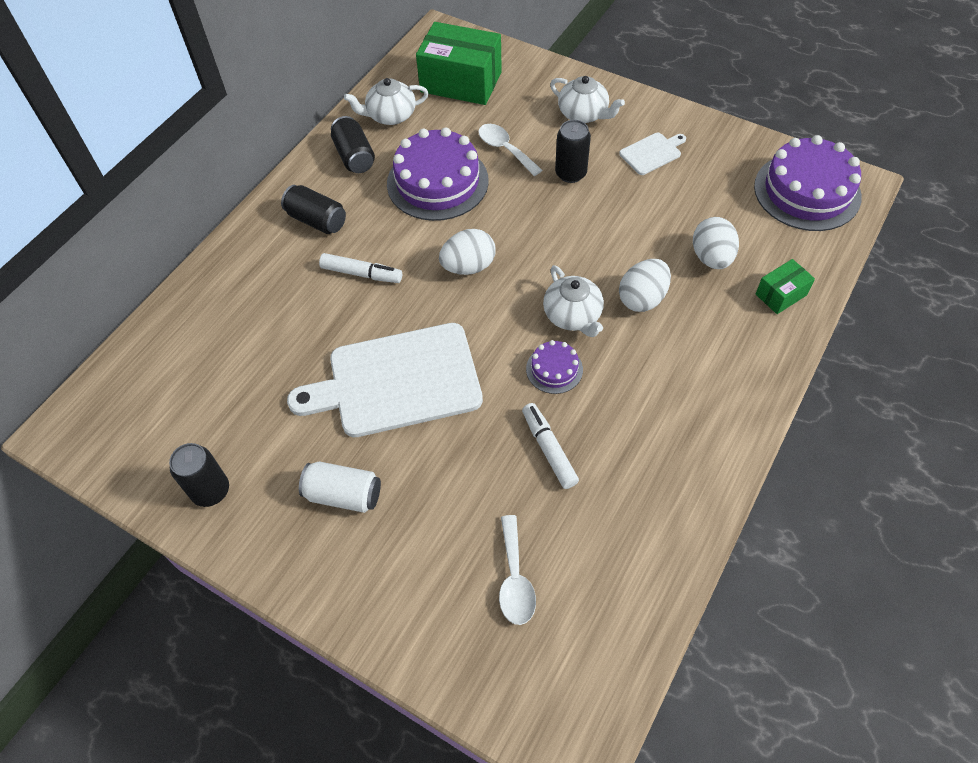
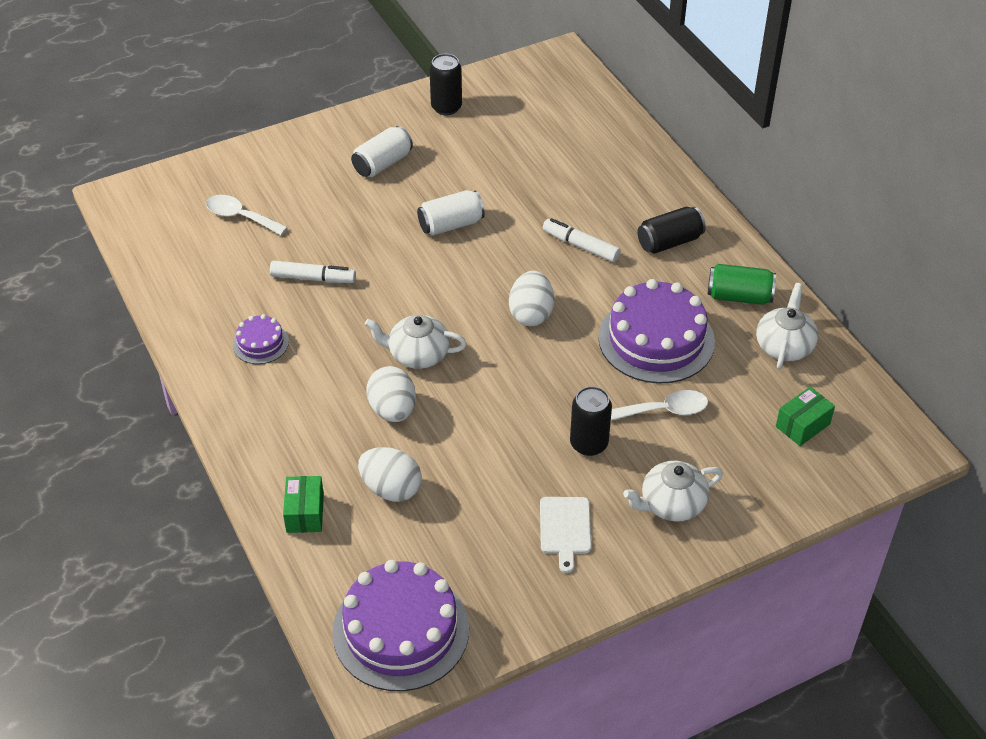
camera: 120 degrees right, 10 degrees down
white cutting board [287,323,483,437] -> white can [417,190,485,236]
white marker [319,253,402,283] -> white marker turned 75 degrees clockwise [543,218,621,262]
black can [331,116,375,173] -> green can [708,264,776,305]
green box [416,22,502,105] -> green box [776,387,835,446], size x0.50
purple cake [526,340,583,394] -> purple cake moved to [233,314,289,364]

